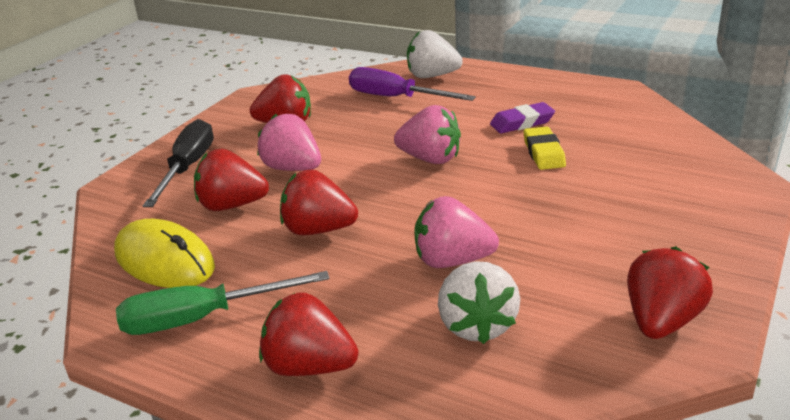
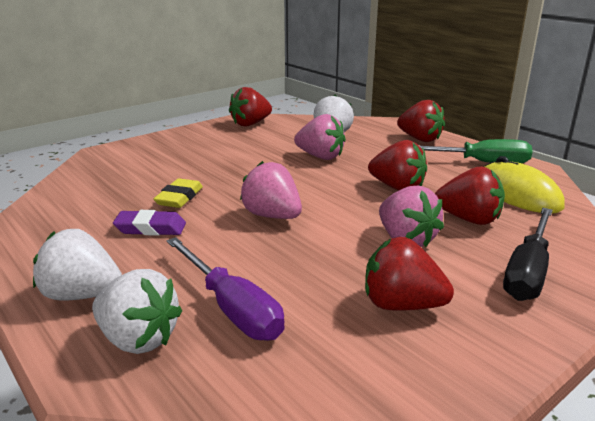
camera: 160 degrees left, 5 degrees down
none -> white strawberry [33,229,122,301]

